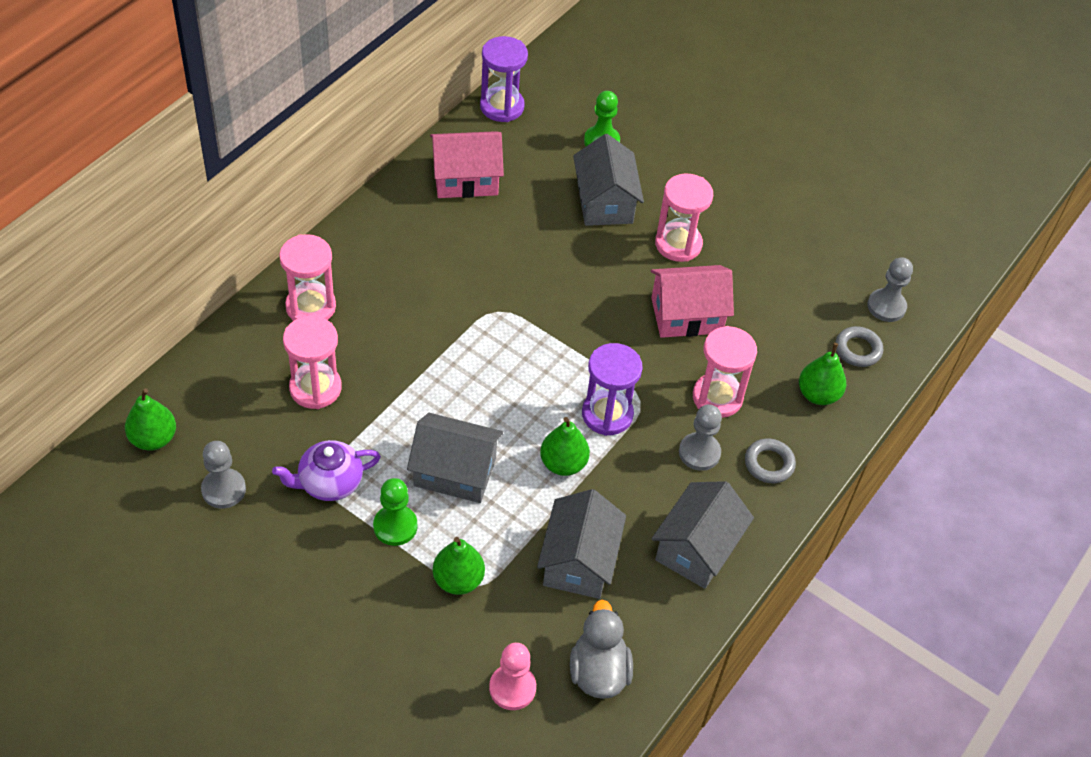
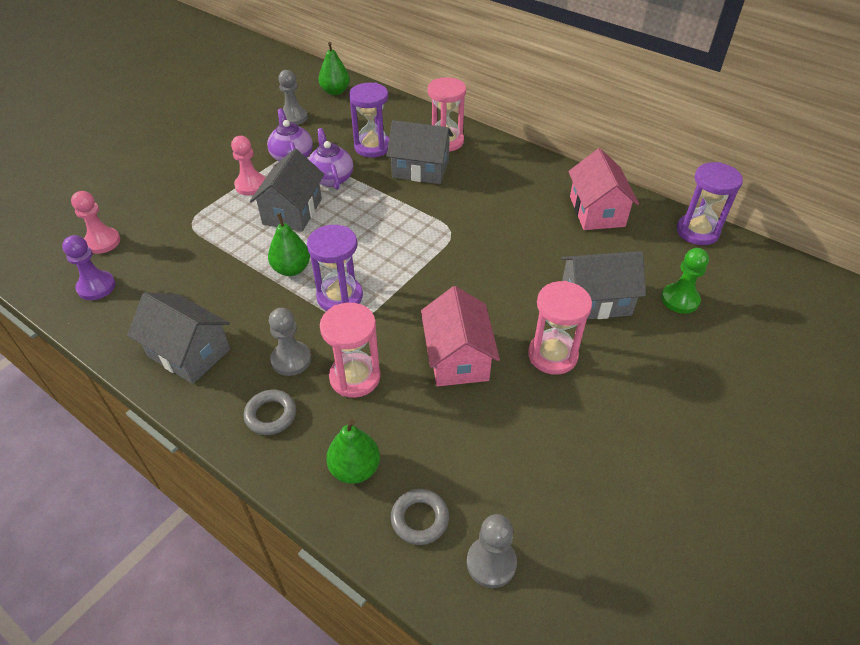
camera: 95 degrees right, 5 degrees down
pink hourglass [283,316,342,409] -> purple hourglass [349,83,389,158]
green pawn [373,478,417,546] -> pink pawn [231,136,265,195]
green pear [433,537,485,595] -> none
grey house [537,489,626,599] -> grey house moved to [386,120,453,184]
grey duck [570,600,633,699] -> purple pawn [62,235,115,300]
none -> purple teapot [308,128,353,190]

